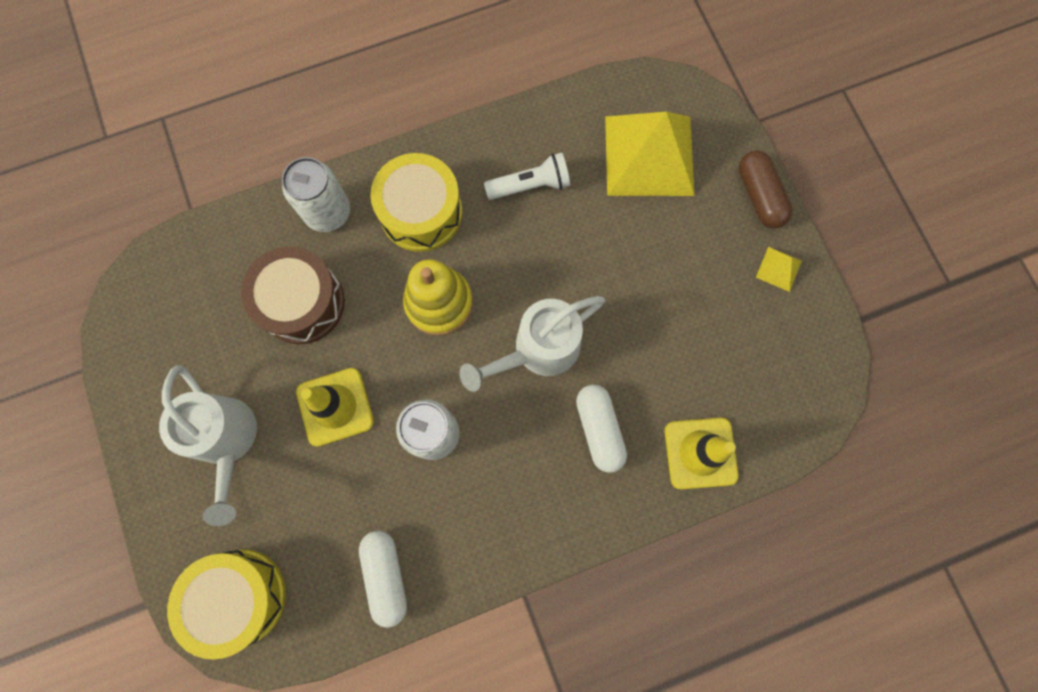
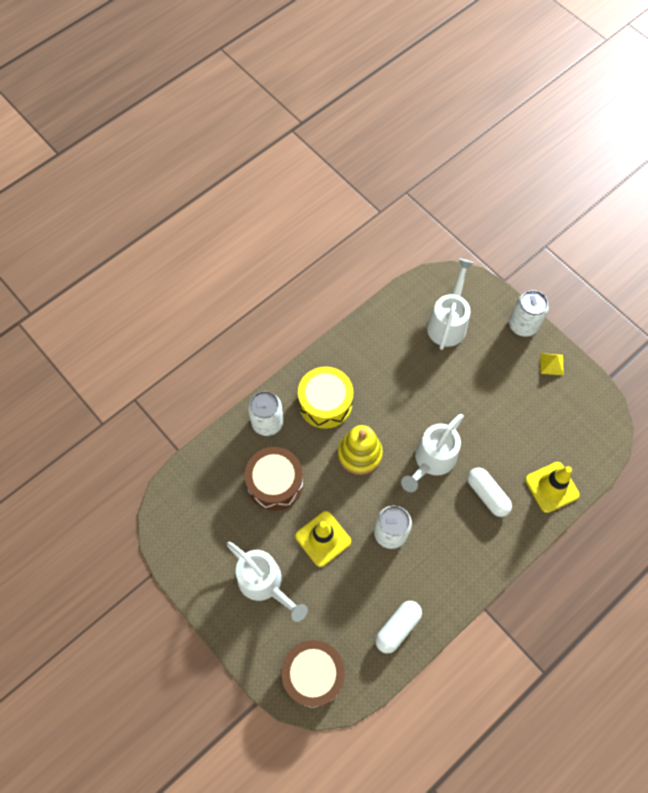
camera: 20 degrees left, 10 degrees down
yellow drum [167,549,286,660] -> brown drum [281,640,345,708]
white capsule [359,531,407,628] -> white capsule turned 75 degrees clockwise [375,601,422,653]
white flashlight [484,153,570,200] -> none
yellow pyramid [605,112,695,196] -> white watering can [427,258,474,350]
brown capsule [739,150,793,228] -> white can [509,290,549,337]

